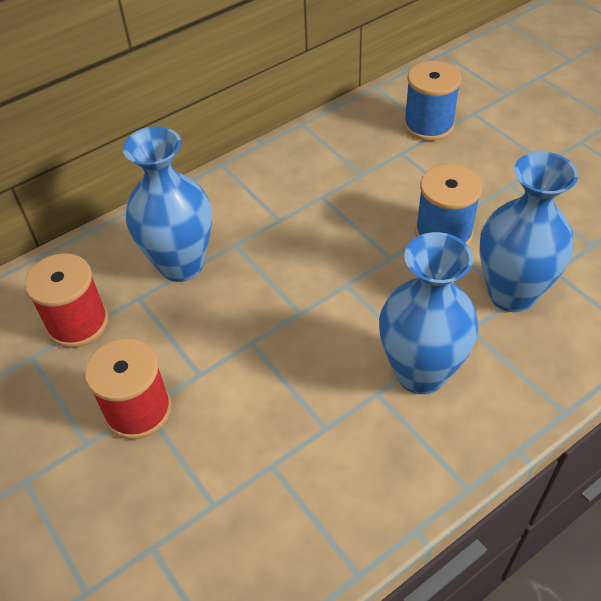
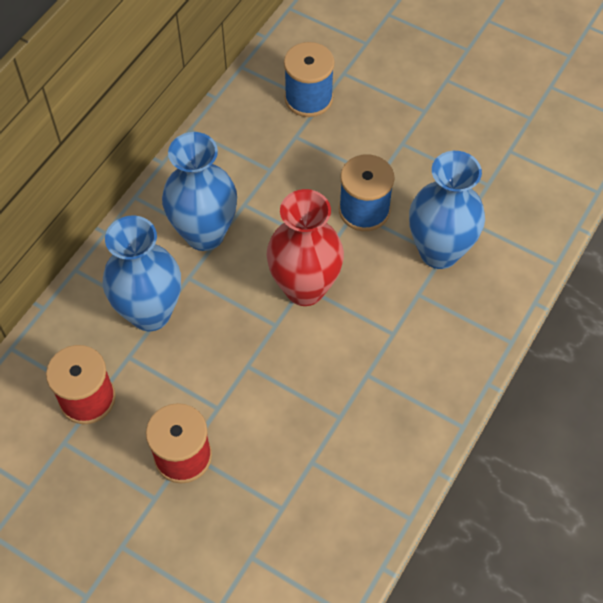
camera: 25 degrees left, 10 degrees up
blue vase [379,232,479,394] -> blue vase moved to [162,132,237,251]
none -> red vase [266,189,344,306]

